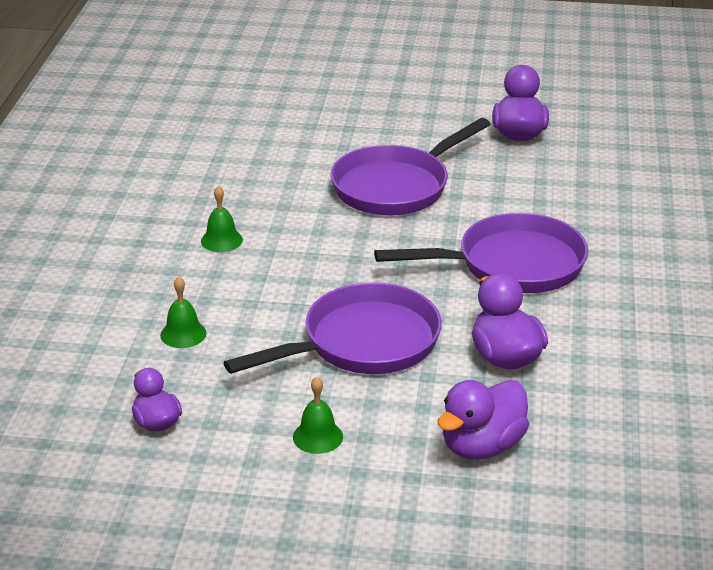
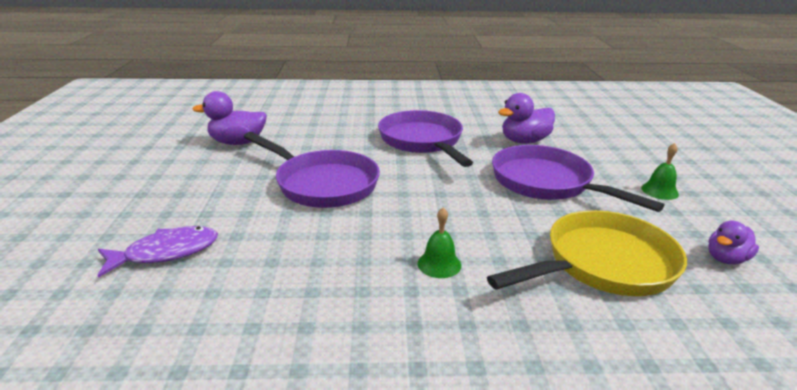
camera: 100 degrees left, 5 degrees down
green bell [160,276,207,348] -> yellow pan [487,210,687,296]
purple duck [437,380,529,460] -> none
none -> purple fish [98,226,218,278]

